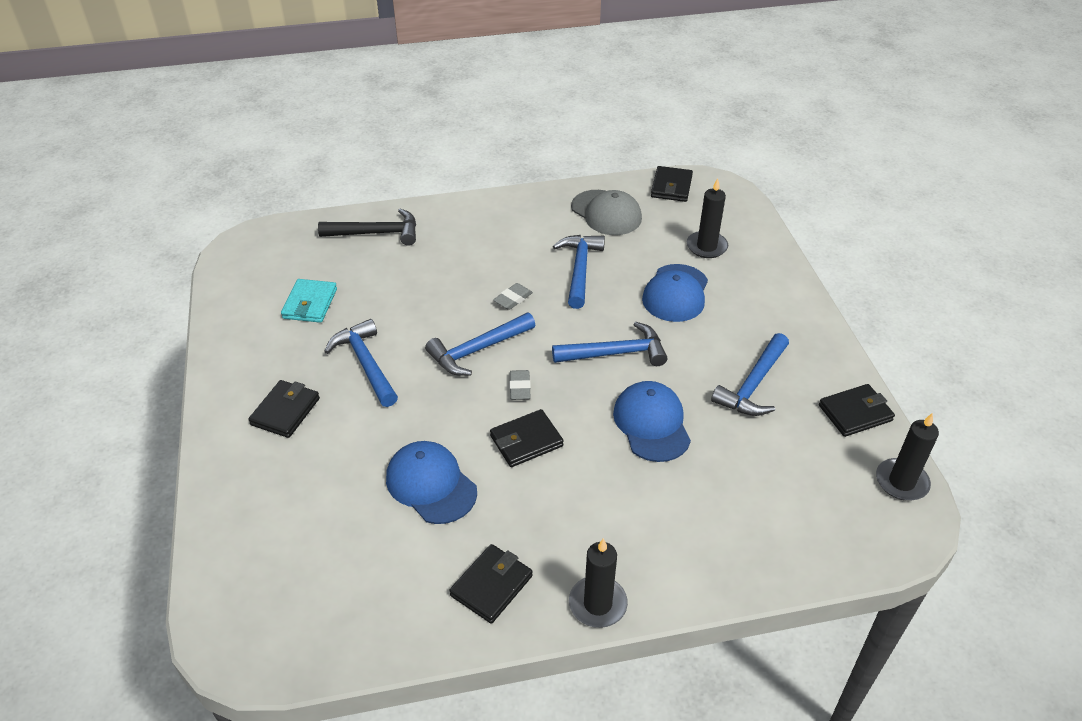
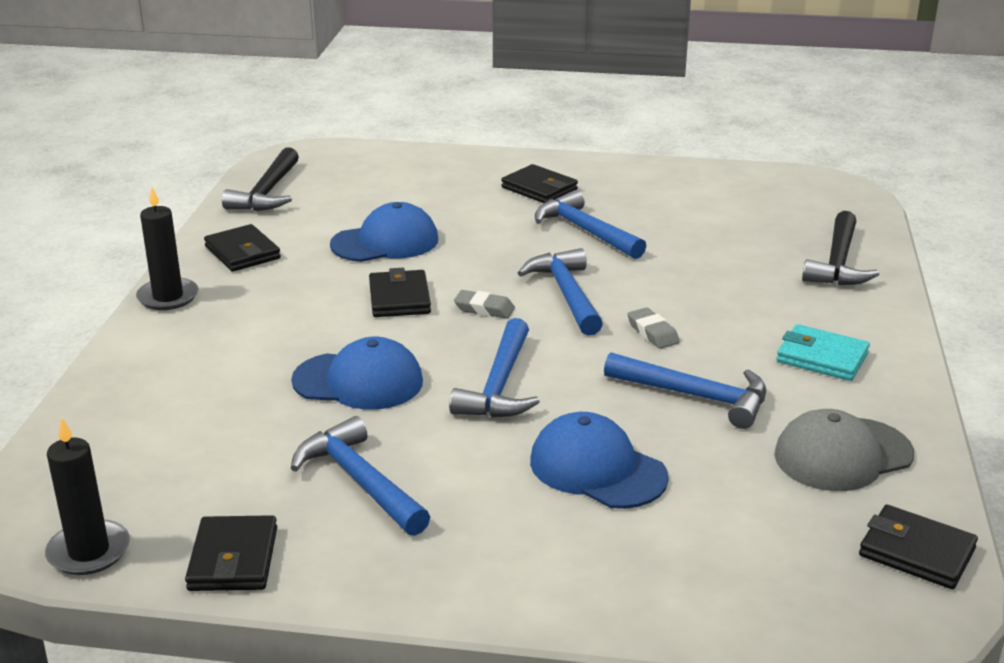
camera: 110 degrees right, 15 degrees down
turquoise wallet [281,279,337,323] -> turquoise wallet moved to [776,324,870,381]
blue hammer [324,319,398,407] -> blue hammer turned 120 degrees counterclockwise [535,190,646,259]
black candle [687,178,728,258] -> none
none -> black hammer [222,147,299,211]

